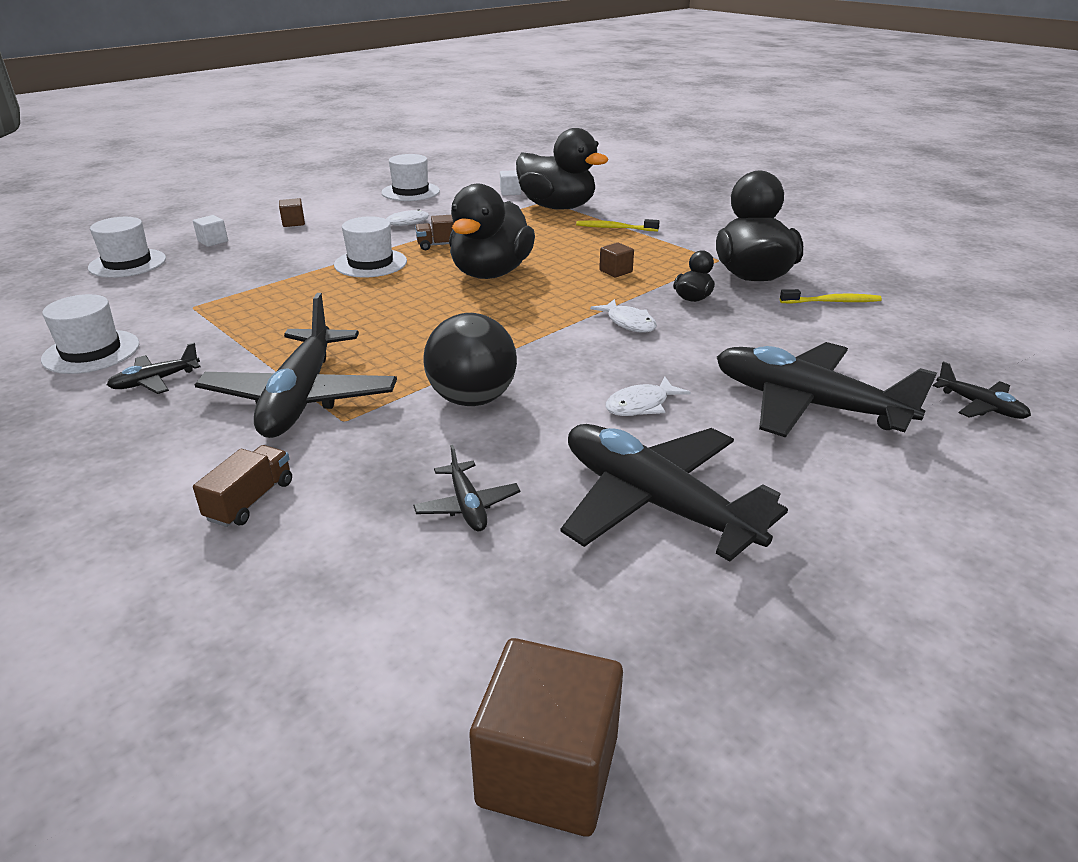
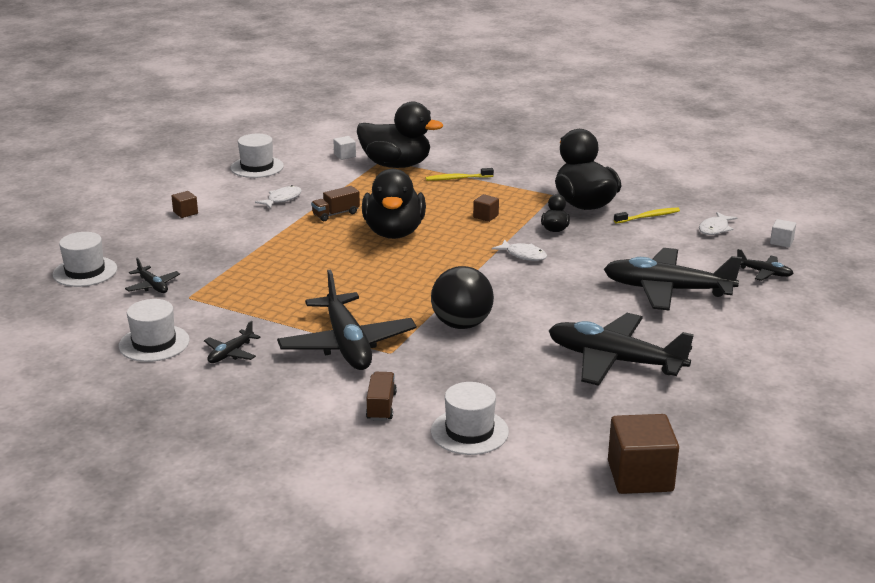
camera: 20 degrees left, 5 degrees down
white cube [193,215,228,247] -> white cube moved to [770,219,796,248]
white hat [334,216,407,277] -> white hat moved to [431,382,509,455]
black plane [413,445,521,531] -> black plane moved to [125,258,180,293]
white fish [605,377,691,416] -> white fish moved to [699,212,737,235]

